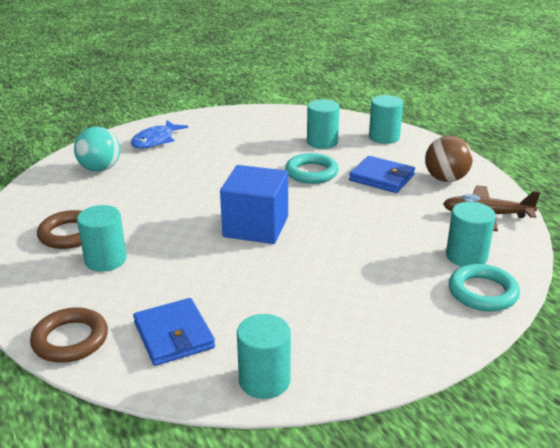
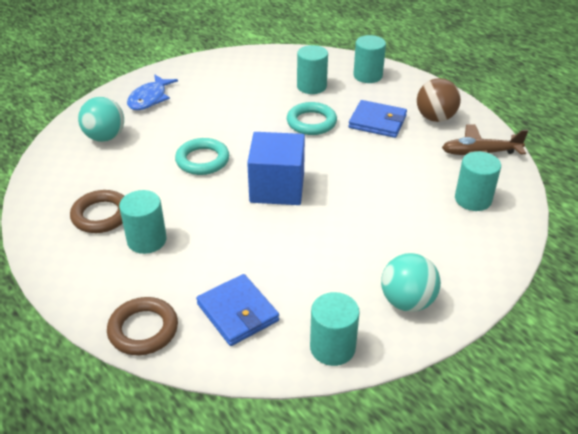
camera: 10 degrees left, 10 degrees up
turquoise ring [449,264,520,311] -> turquoise ring moved to [175,138,229,175]
none -> turquoise ball [381,253,441,312]

